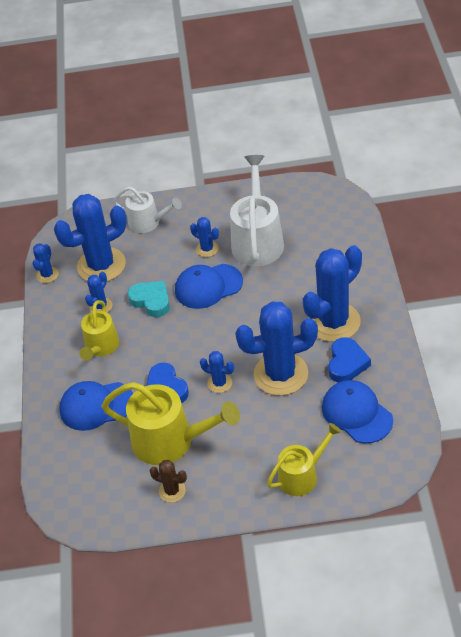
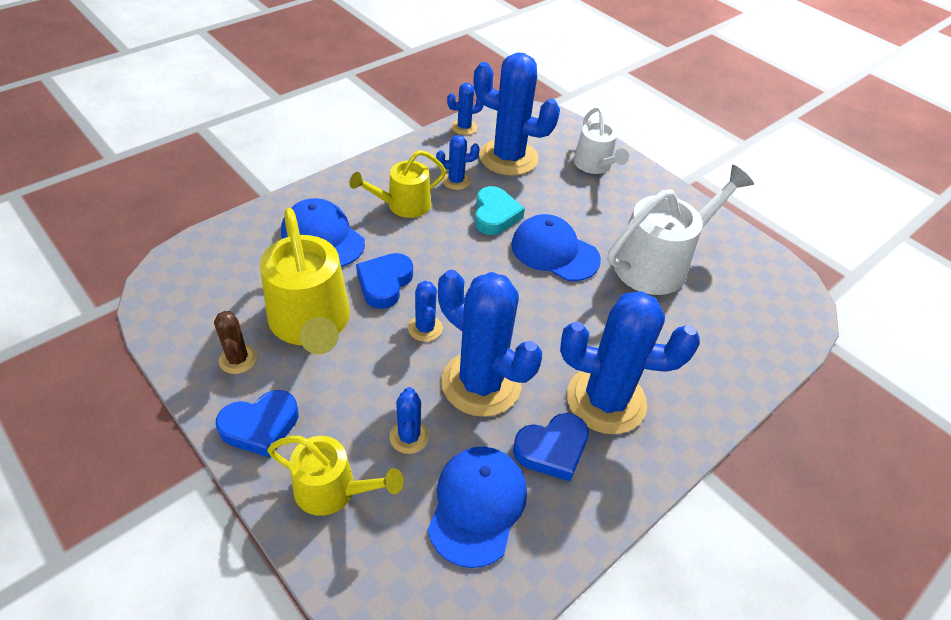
camera: 45 degrees right, 0 degrees up
blue cactus [190,217,219,257] -> blue cactus moved to [389,387,429,454]
none -> blue heart [216,390,299,458]

